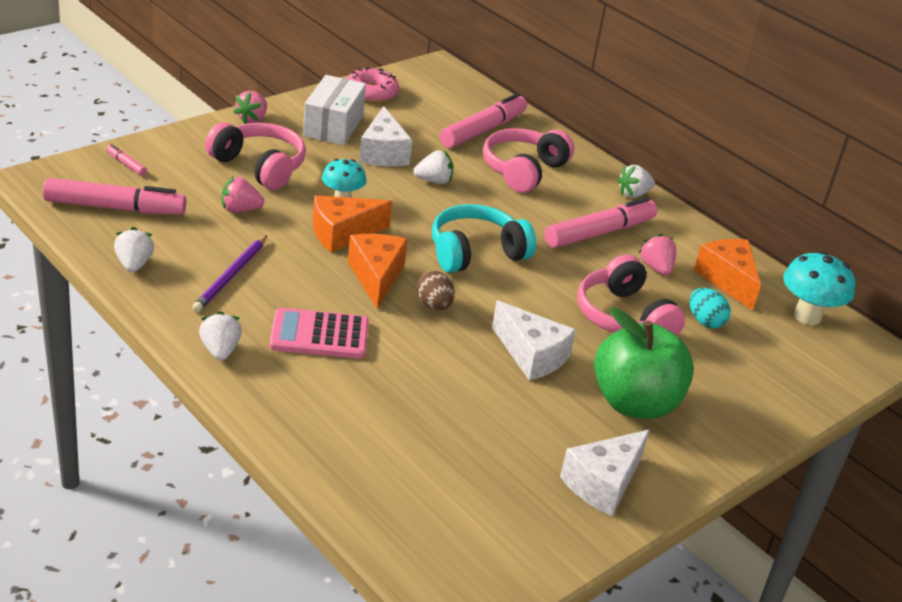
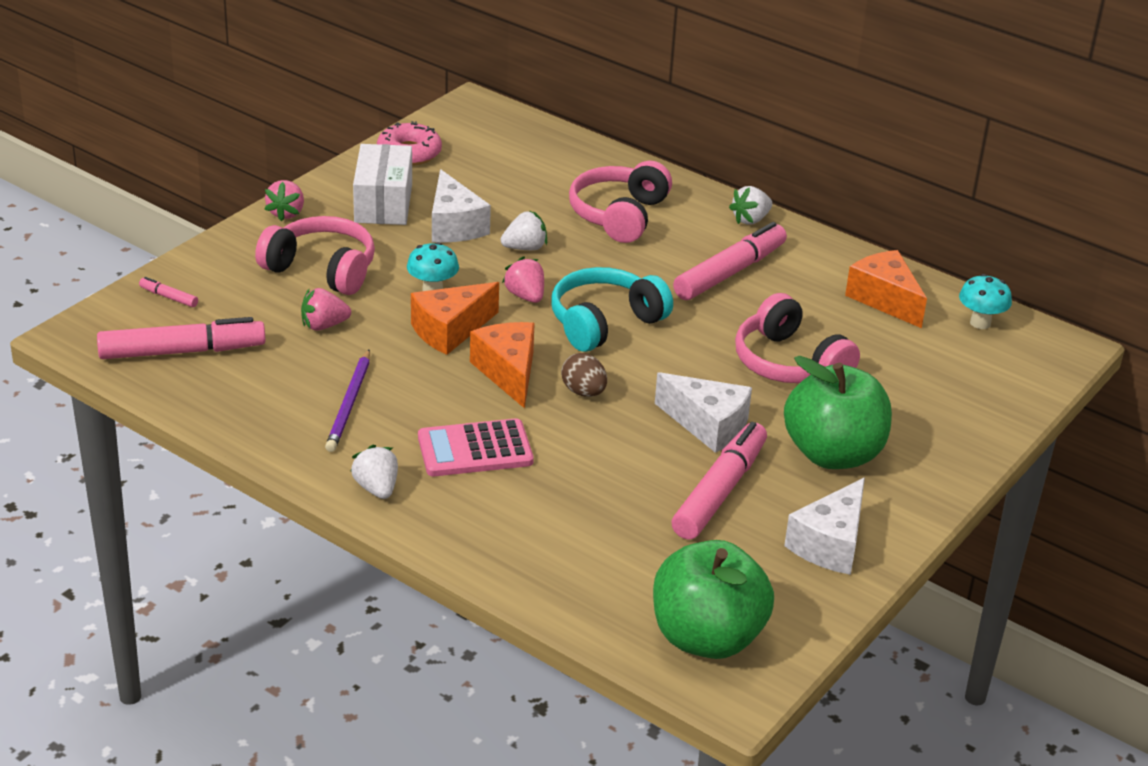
camera: 10 degrees left, 0 degrees up
white strawberry [114,227,154,272] -> none
pink marker [440,93,527,148] -> pink marker moved to [671,422,767,540]
pink strawberry [638,233,676,275] -> pink strawberry moved to [502,256,544,303]
turquoise egg [689,288,731,328] -> none
turquoise mushroom [783,251,855,325] -> turquoise mushroom [959,274,1012,329], size x0.67
none -> green apple [653,540,774,659]

